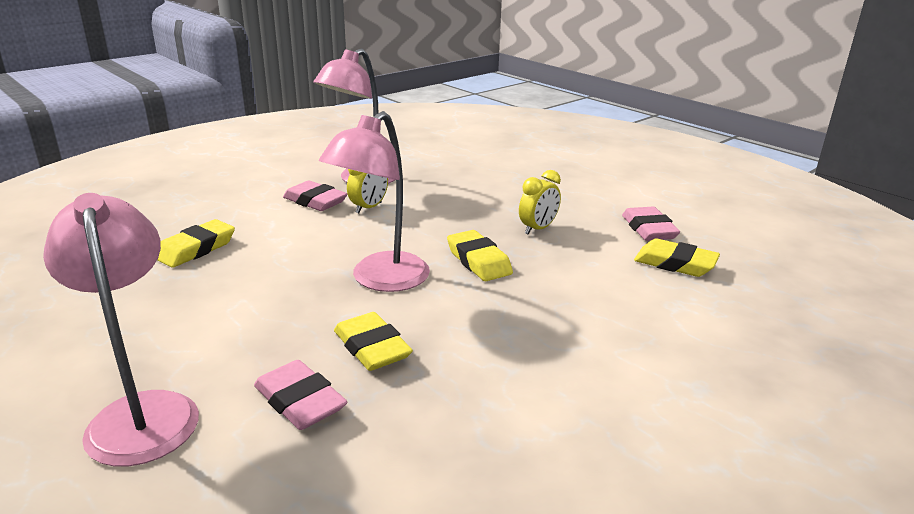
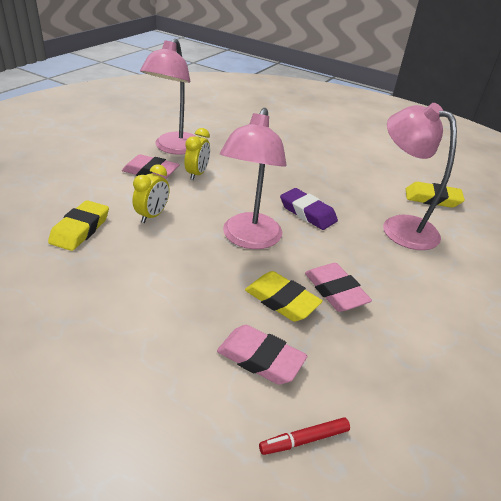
camera: 20 degrees left, 10 degrees up
pink lamp [43,193,199,467] -> pink lamp moved to [383,103,457,250]
yellow eraser [447,230,513,281] -> purple eraser [280,188,338,230]
yellow clock [519,170,561,234] -> yellow clock moved to [133,164,169,223]
pink eraser [622,207,680,241] -> pink eraser moved to [305,263,372,312]
none -> red marker [259,417,350,455]

